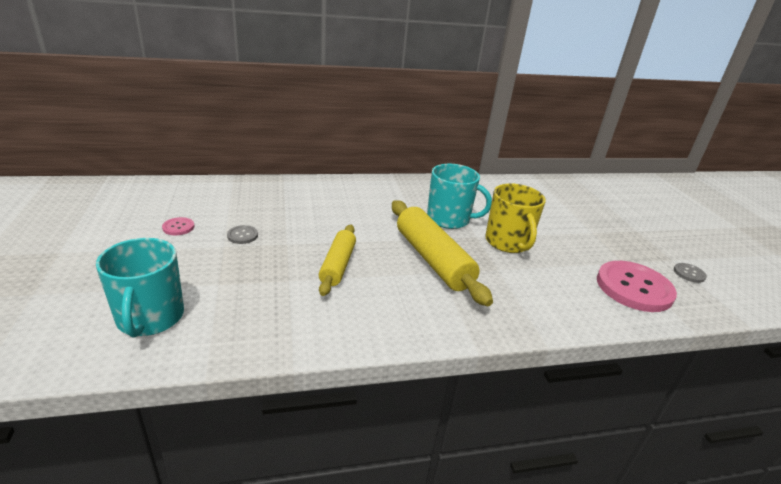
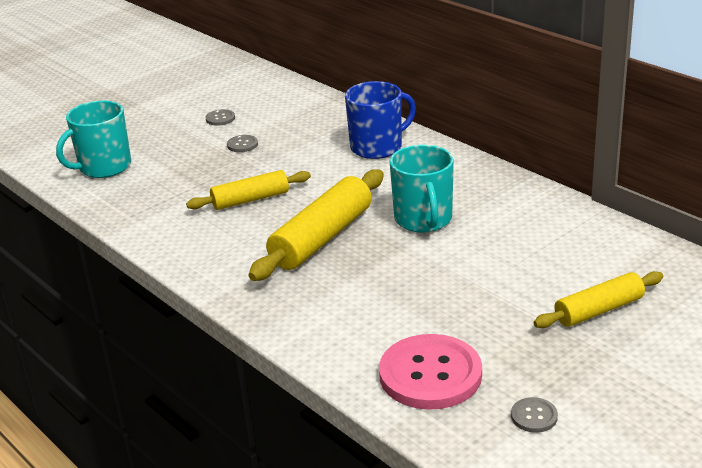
camera: 65 degrees right, 0 degrees up
pink button [162,217,194,235] -> grey button [206,109,235,126]
yellow mug [485,183,546,253] -> none
none -> blue mug [345,81,416,159]
none -> yellow rolling pin [533,271,663,328]

